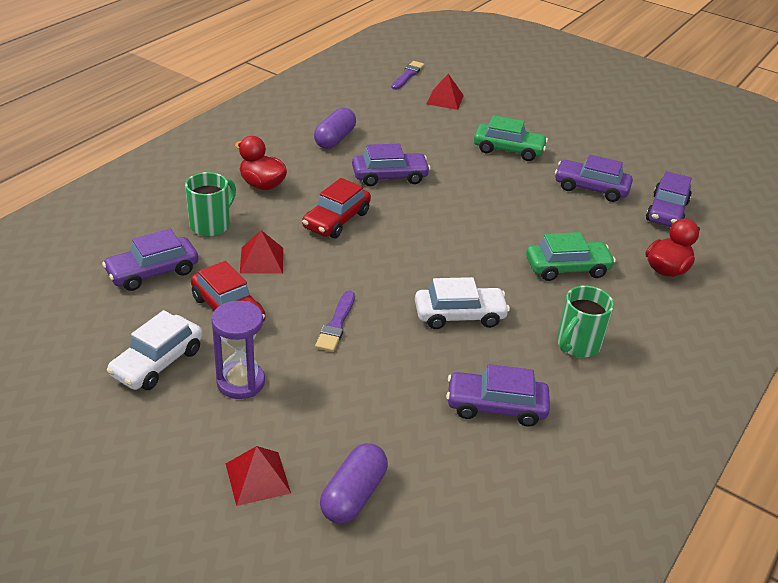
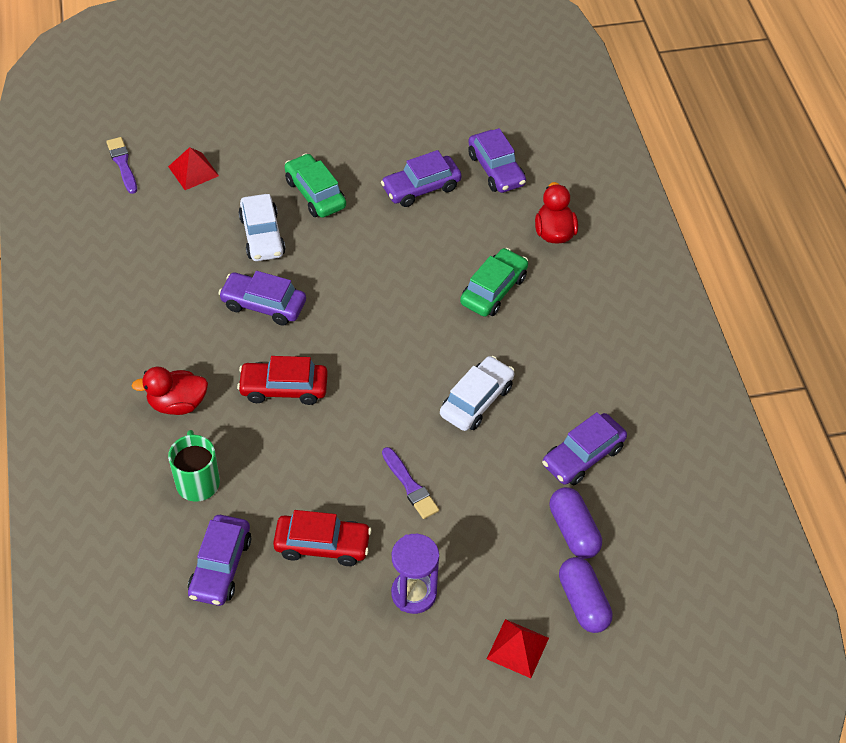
camera: 45 degrees left, 15 degrees up
white car [107,310,203,390] -> white car moved to [238,194,286,261]
red pyramid [240,230,283,274] -> none
red car [302,178,371,238] -> red car turned 105 degrees clockwise [237,356,328,405]
purple capsule [314,108,356,149] -> purple capsule moved to [550,487,602,559]
purple car [352,144,431,186] -> purple car turned 105 degrees counterclockwise [218,271,306,325]
green car [474,115,548,161] -> green car turned 90 degrees counterclockwise [285,153,346,218]
green mug [557,286,614,357] -> none

